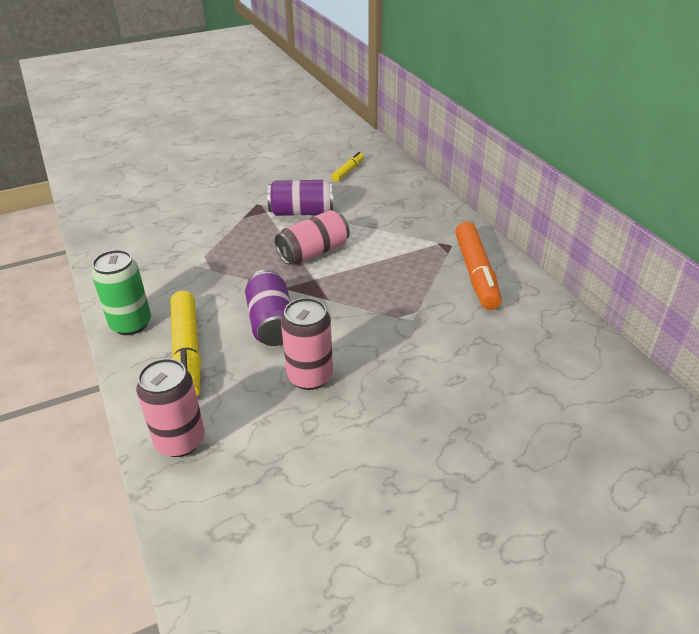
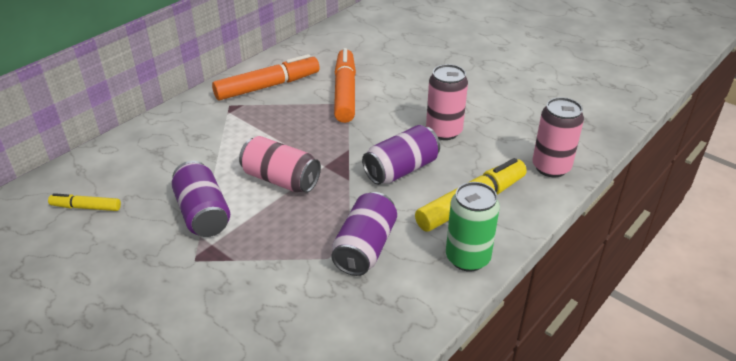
camera: 115 degrees left, 0 degrees up
none -> purple can [331,192,397,276]
none -> orange marker [334,48,356,123]

